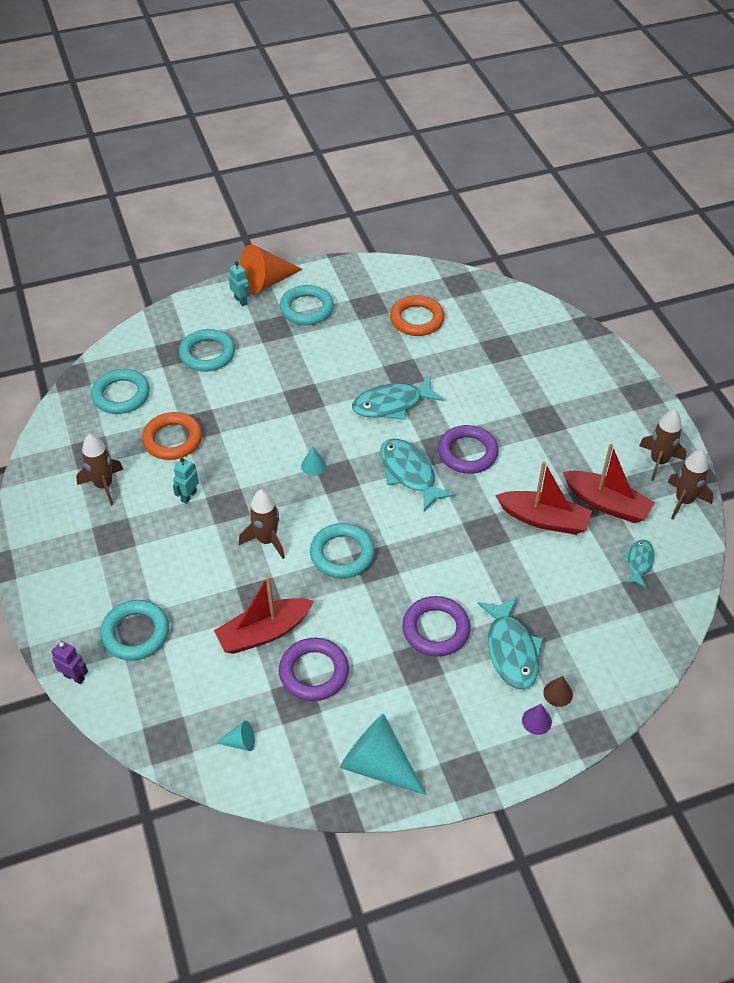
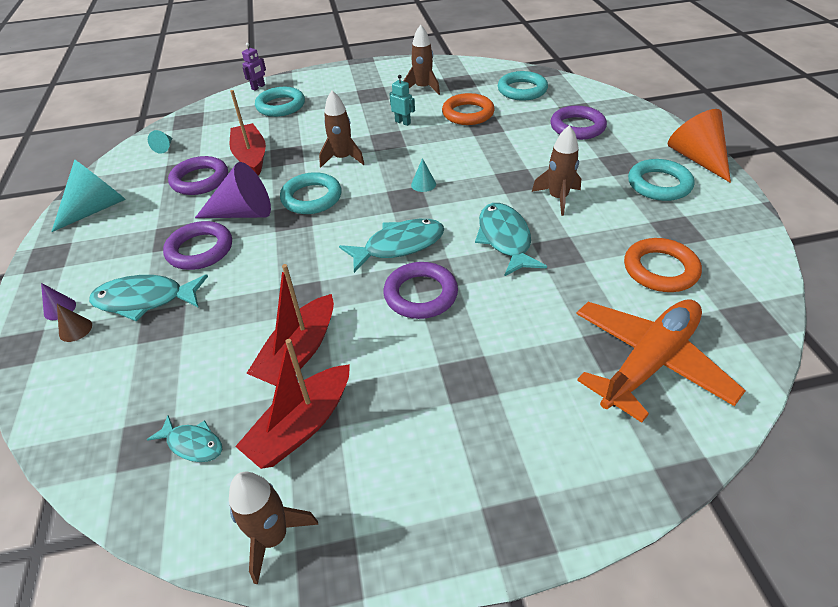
camera: 100 degrees right, 5 degrees down
turquoise ring [179,329,235,372] -> purple ring [551,106,607,140]
turquoise robot [229,261,250,306] -> none
brown rocket [639,409,686,481] -> brown rocket moved to [532,125,581,216]
none -> purple cone [195,162,271,218]
none -> orange plane [576,300,746,423]

